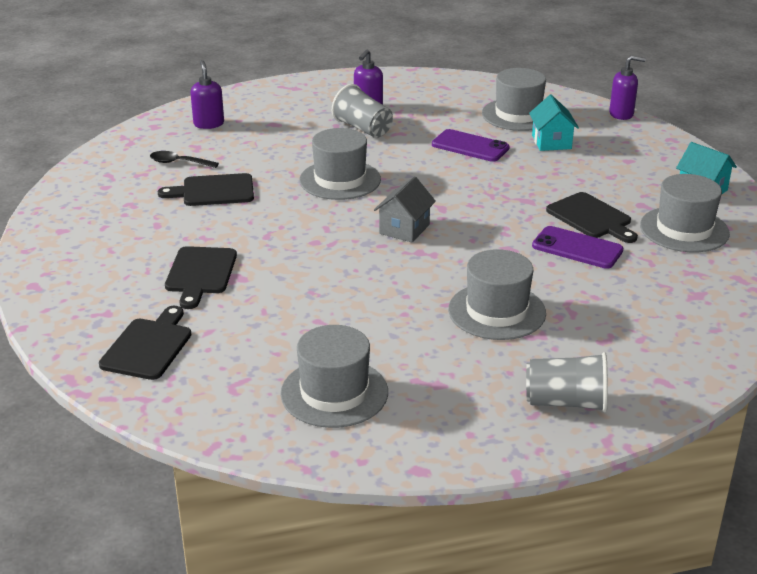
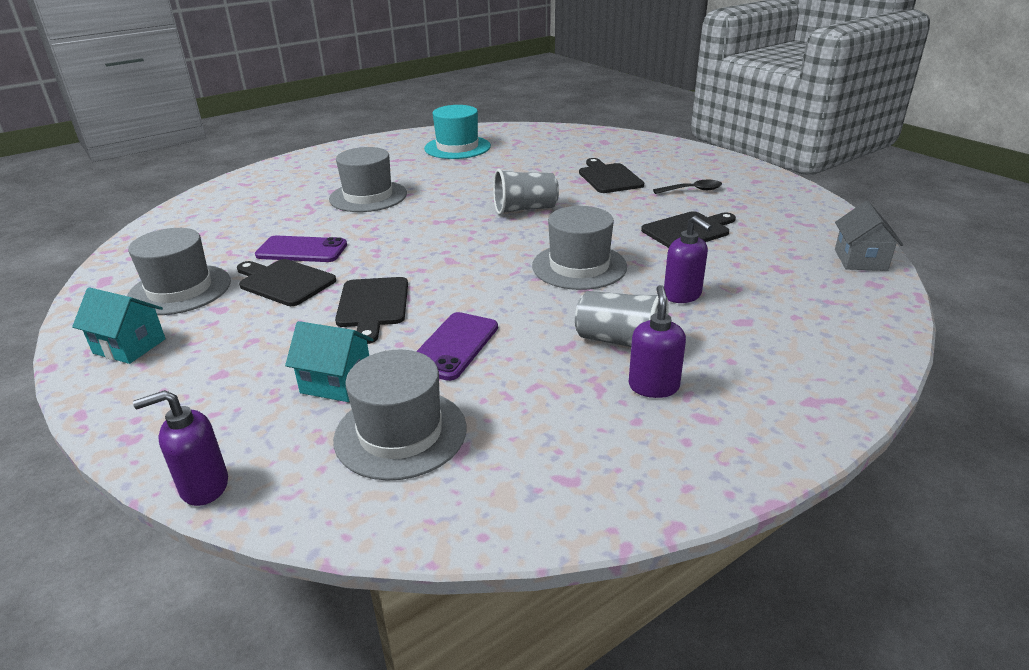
camera: 160 degrees right, 0 degrees up
black cutting board [99,306,191,380] -> black cutting board moved to [335,277,408,344]
black spoon [150,151,219,168] -> black spoon moved to [653,180,722,194]
purple soap dispenser [191,60,224,129] -> purple soap dispenser moved to [664,216,712,303]
grey hat [281,325,388,428] -> turquoise hat [424,105,491,159]
grey house [374,176,436,242] -> grey house moved to [835,201,903,271]
purple phone [432,129,510,162] -> purple phone turned 75 degrees counterclockwise [416,312,498,381]
grey cup [526,352,608,412] -> grey cup moved to [493,169,559,215]
turquoise house [529,95,579,151] -> turquoise house turned 45 degrees counterclockwise [285,321,373,402]

